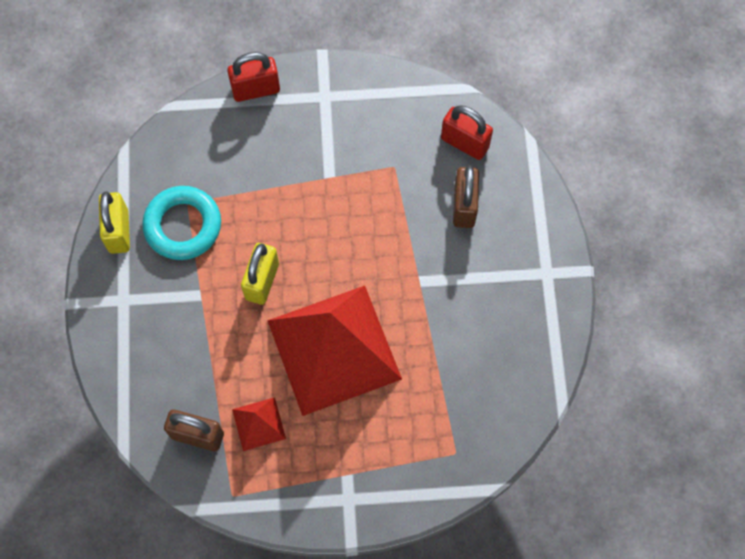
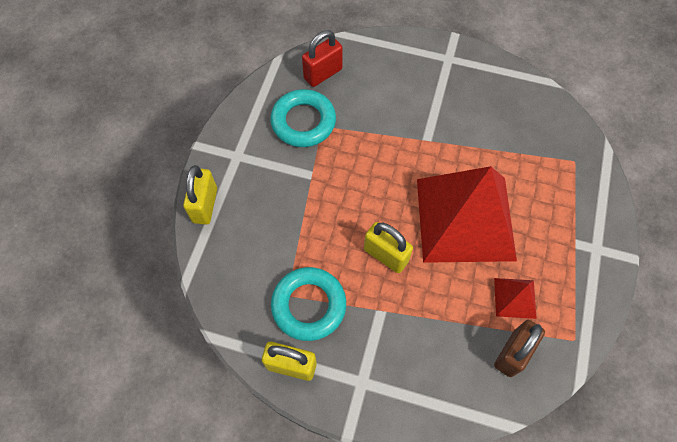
camera: 70 degrees left, 5 degrees down
red padlock [227,52,280,102] -> yellow padlock [183,165,217,225]
brown padlock [453,166,479,228] -> none
none -> turquoise ring [270,89,336,147]

